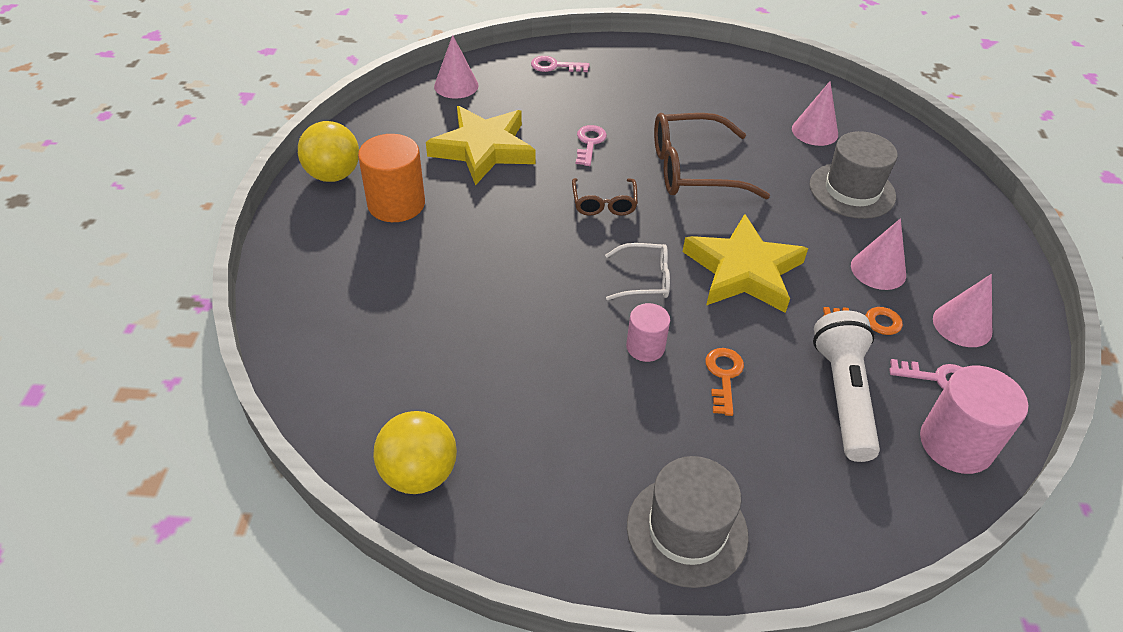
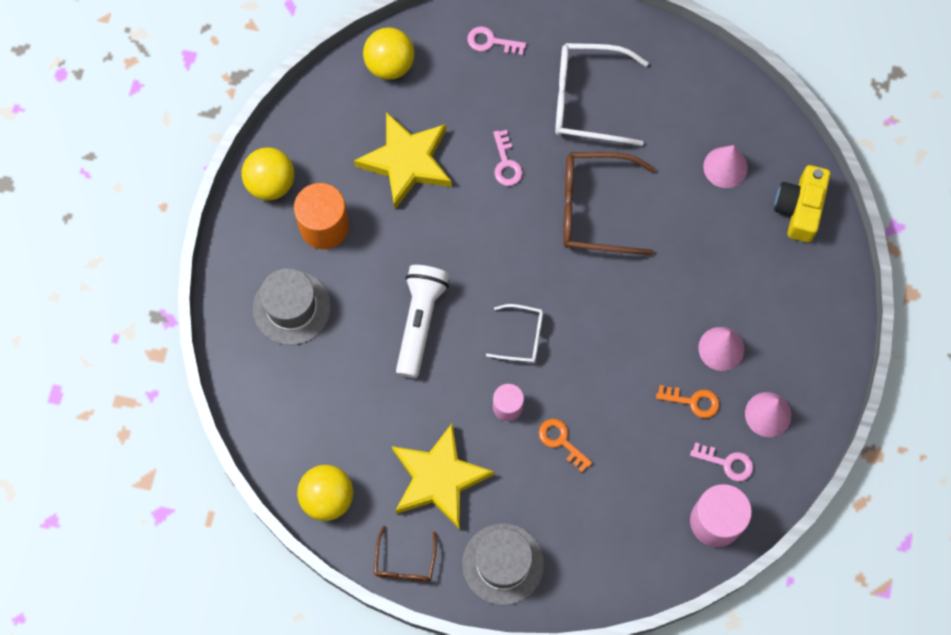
camera: 10 degrees right, 25 degrees up
pink cone [434,35,479,99] -> yellow ball [363,28,415,80]
brown glasses [572,178,638,216] -> brown glasses moved to [374,525,437,582]
pink key [576,125,607,166] -> pink key turned 150 degrees clockwise [493,130,523,186]
yellow star [683,214,808,313] -> yellow star moved to [392,423,494,529]
orange key [705,348,744,416] -> orange key turned 60 degrees counterclockwise [539,419,592,472]
grey hat [809,131,898,219] -> grey hat moved to [253,268,331,345]
white flashlight [813,311,880,462] -> white flashlight moved to [396,265,449,378]
none -> white glasses [555,43,649,146]
none -> yellow camera [774,165,831,242]

